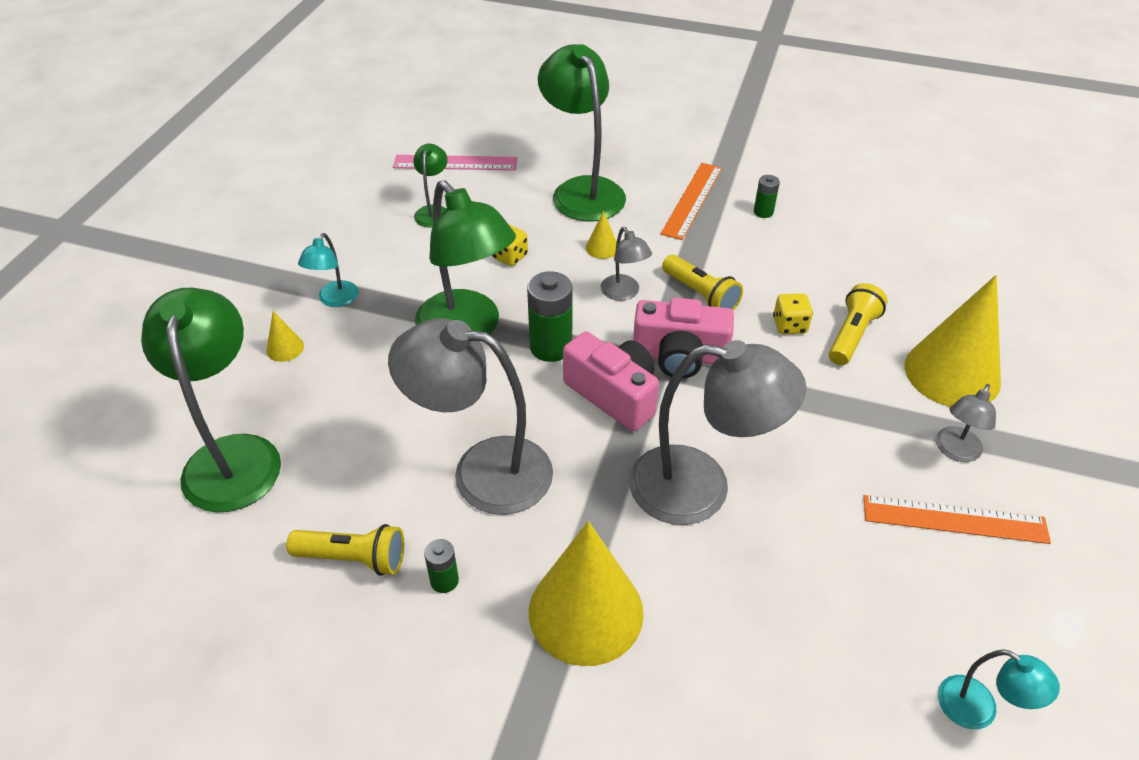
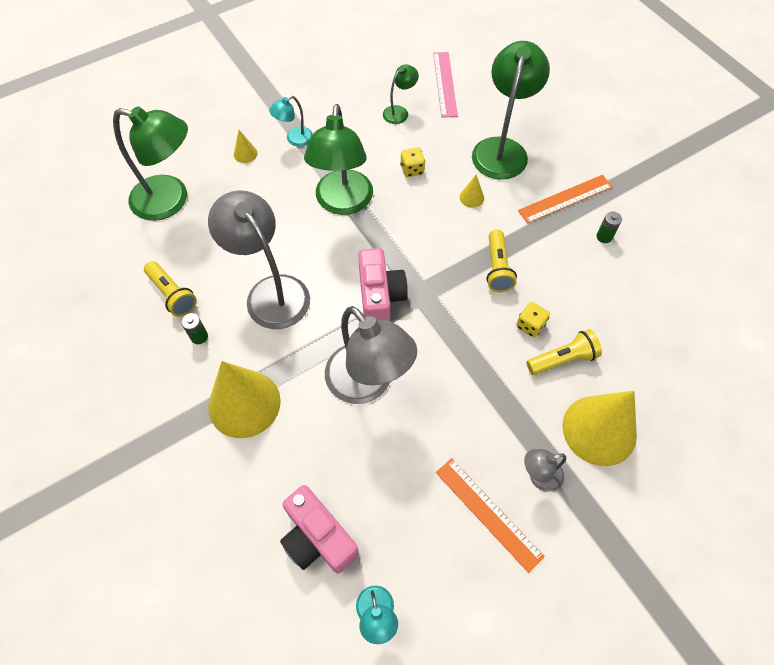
camera: 40 degrees right, 15 degrees up
green lamp [141,288,281,513] -> green lamp turned 75 degrees clockwise [113,106,188,221]
pink ruler [393,155,517,170] -> pink ruler turned 45 degrees clockwise [433,52,458,118]
green battery [527,271,573,362] -> none
grey lamp [600,227,652,301] -> none
pink camera [633,298,734,379] -> pink camera moved to [280,485,359,574]

